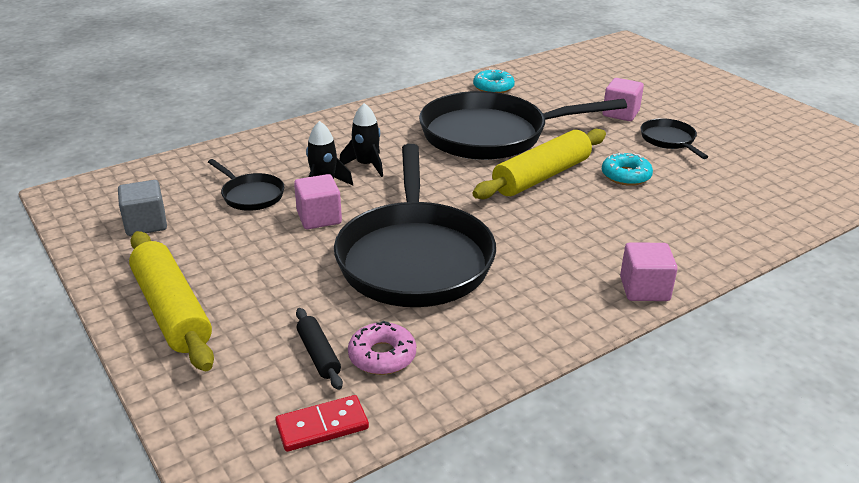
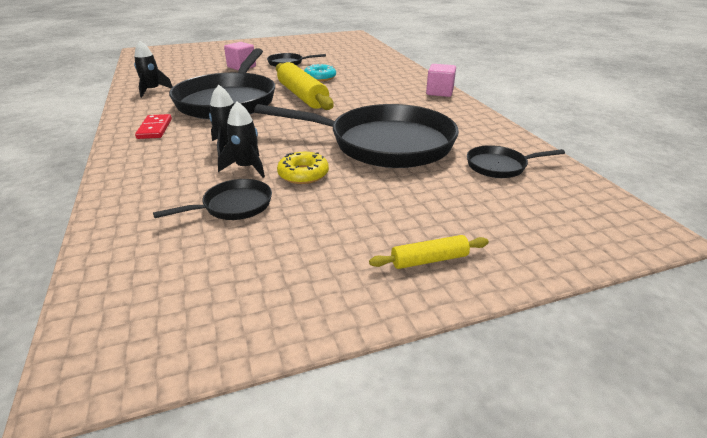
camera: 75 degrees left, 0 degrees up
grey cube [118,180,167,236] -> none
yellow rolling pin [129,231,214,371] -> yellow rolling pin [369,235,489,269], size x0.49
red domino [275,395,369,452] -> red domino moved to [135,114,172,139]
pink cube [294,174,342,229] -> yellow donut [277,152,329,184]
black rolling pin [296,308,343,390] -> none
pink donut [348,321,416,375] -> black pan [467,145,565,178]
turquoise donut [473,68,515,93] -> black rocket [134,41,173,98]

